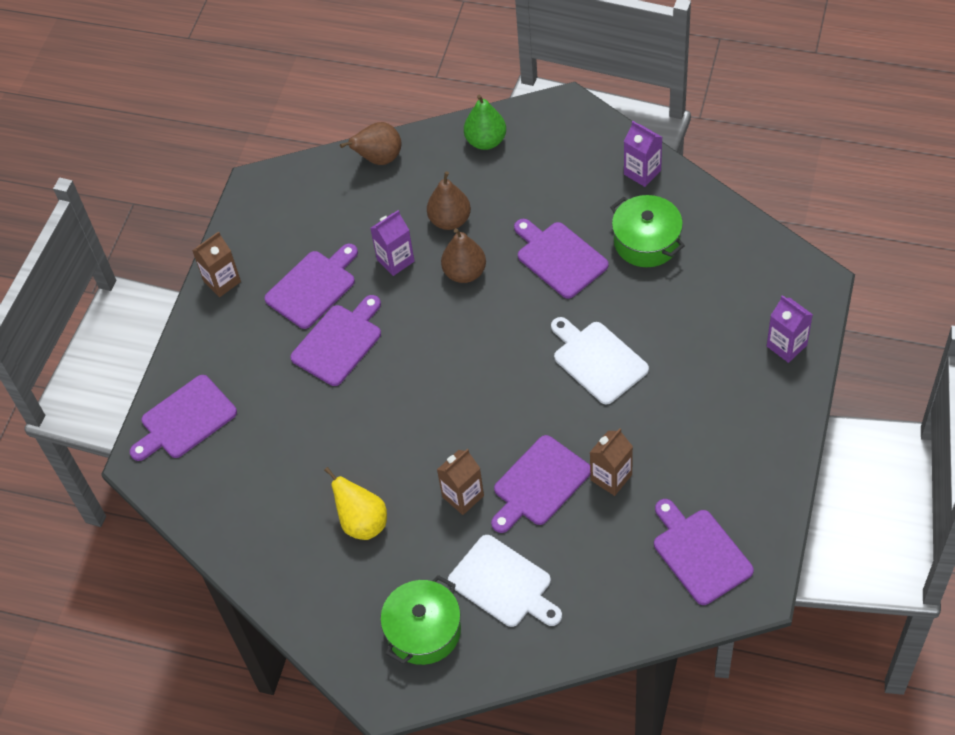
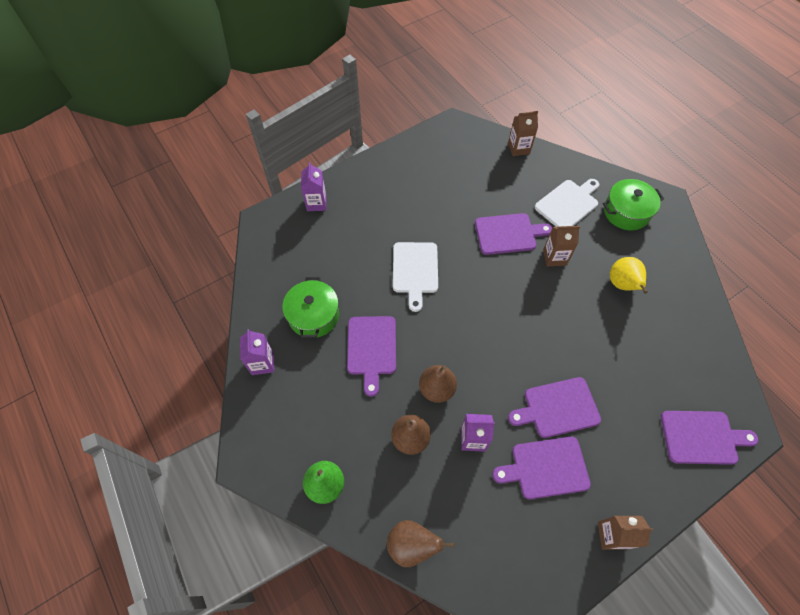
camera: 145 degrees left, 5 degrees up
white cutting board [448,535,562,627] -> white cutting board turned 60 degrees clockwise [535,179,599,227]
brown carton [589,428,633,496] -> brown carton moved to [508,111,538,156]
purple cutting board [654,499,754,605] -> none

